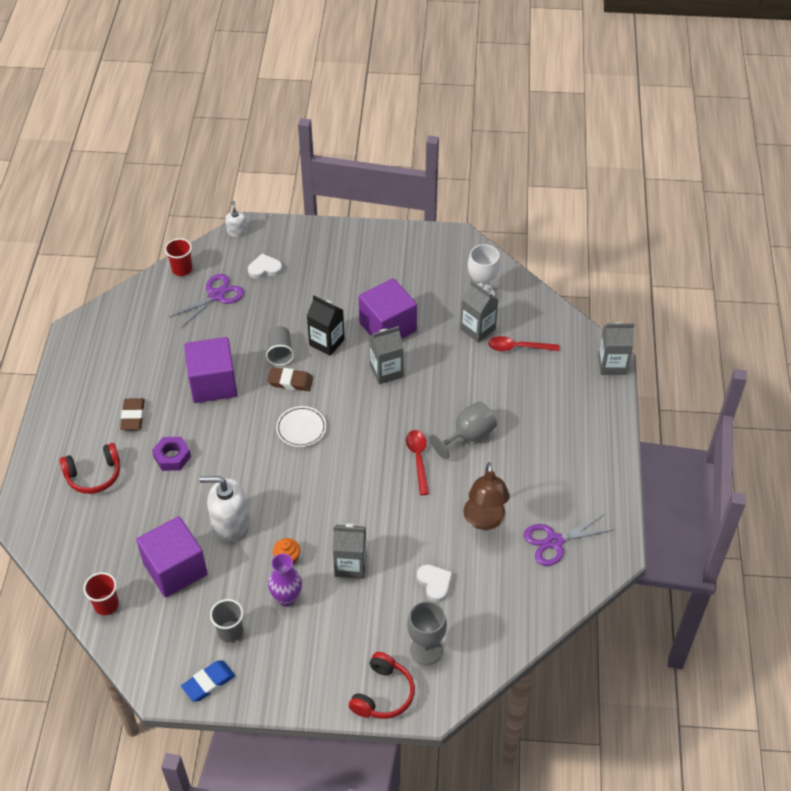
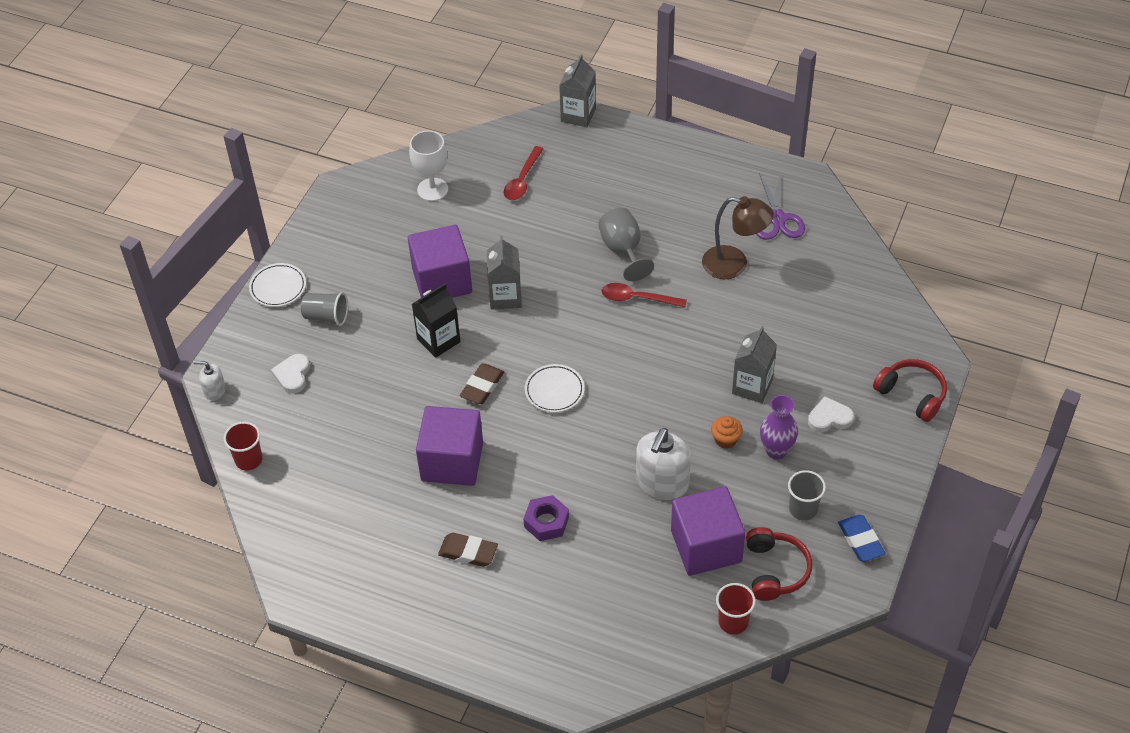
camera: 70 degrees left, 0 degrees up
red headphones [59,443,120,494] -> red headphones moved to [746,527,812,601]
purple scissors [170,274,244,328] -> none
grey cup [266,326,294,366] -> grey cup moved to [301,292,348,326]
grey goblet [407,601,447,665] -> none
white heart [417,564,452,602] -> white heart moved to [808,397,854,432]
grey carton [460,280,499,343] -> none
none -> white plate [249,263,306,307]

